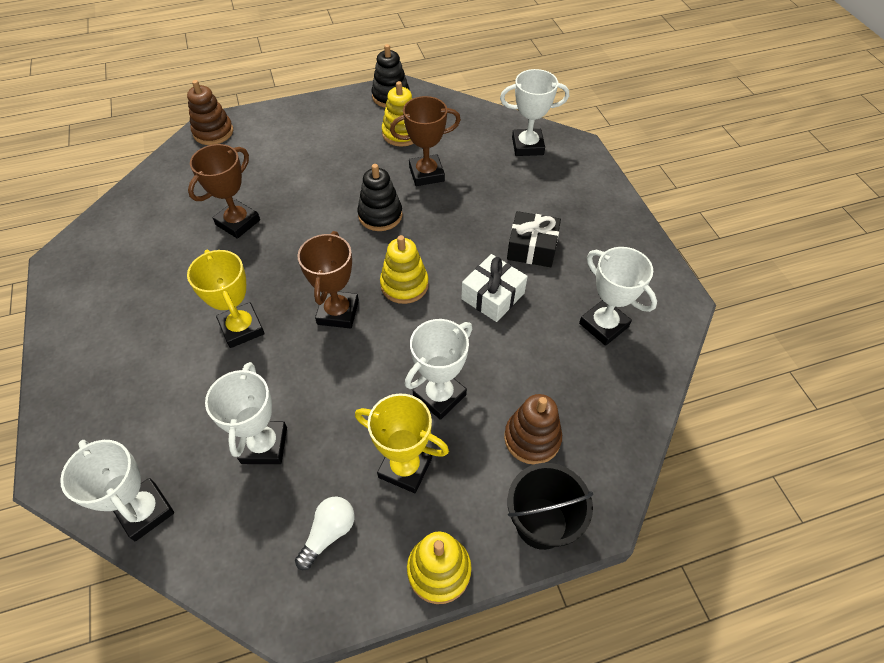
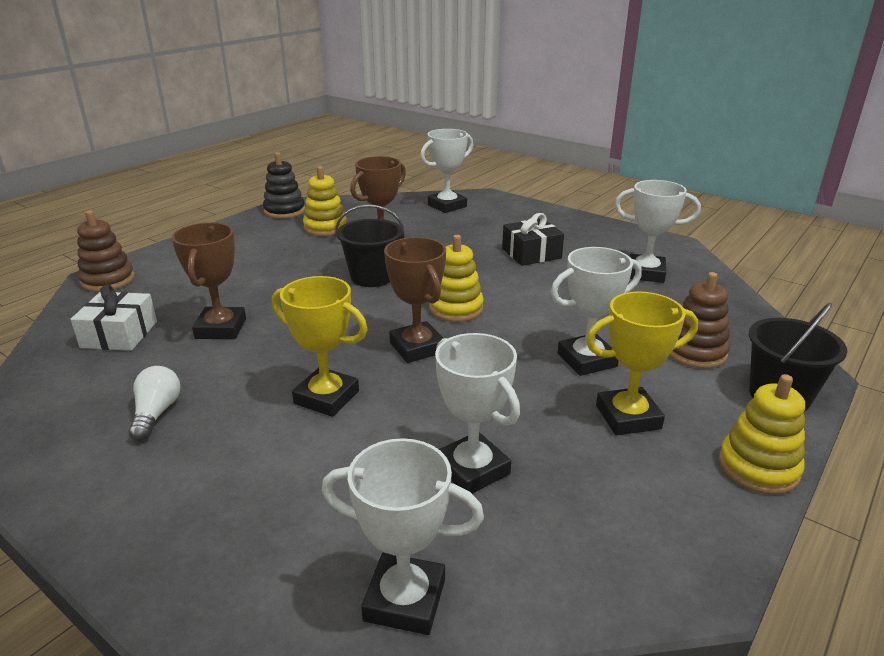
camera: 35 degrees left, 25 degrees down
white light bulb [295,497,355,570] -> white light bulb moved to [129,366,181,441]
black stacking toy [357,164,403,231] -> black bucket [335,204,405,287]
white trophy [405,319,472,420] -> white trophy turned 60 degrees clockwise [551,247,642,376]
white gift [461,254,528,322] -> white gift moved to [70,285,157,351]

